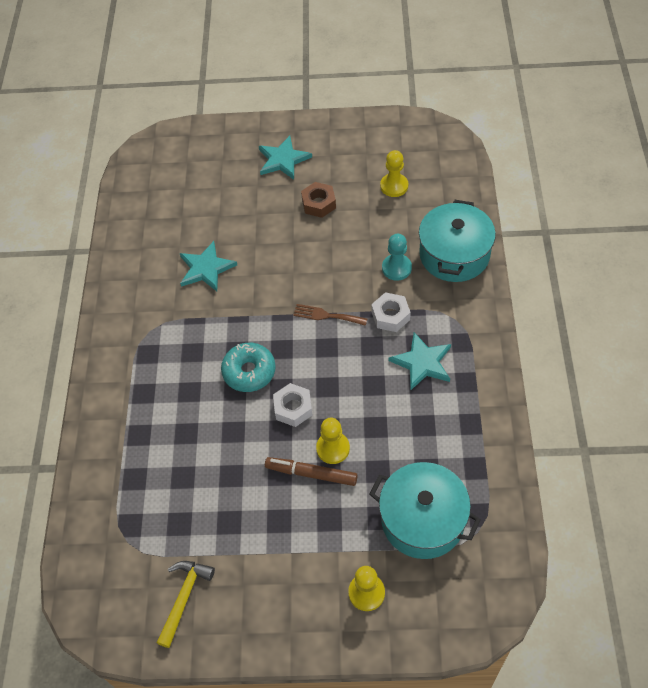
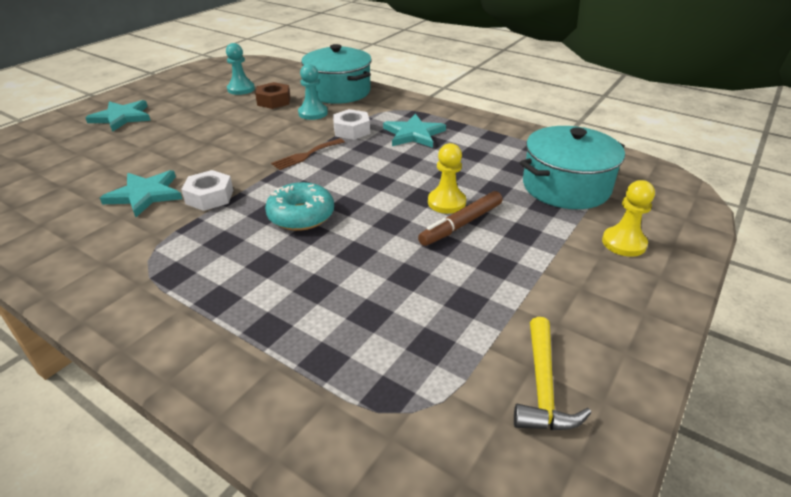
camera: 60 degrees left, 20 degrees down
yellow hammer [157,561,215,648] -> yellow hammer turned 135 degrees counterclockwise [514,317,591,430]
white nut [273,383,312,427] -> white nut moved to [181,170,233,211]
brown nut [301,182,336,218] -> brown nut moved to [255,82,290,109]
yellow pawn [380,150,408,197] -> turquoise pawn [226,43,255,95]

